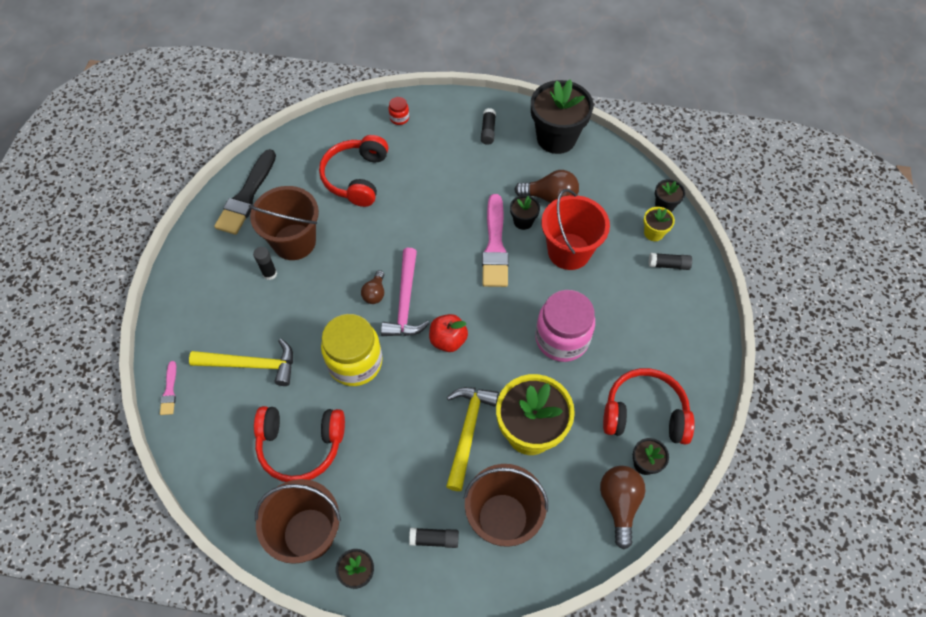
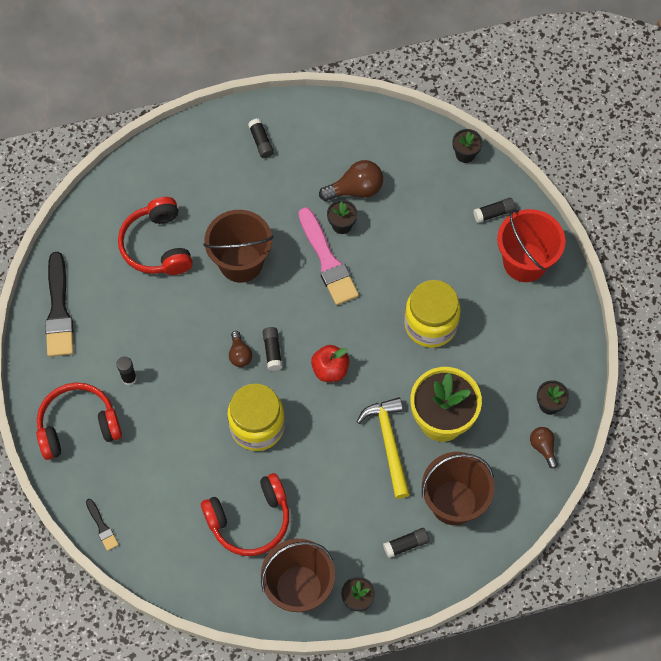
camera: 25 degrees left, 5 degrees up
pink brush [160,361,176,415] -> black brush [86,499,119,551]
yellow hammer [189,339,293,386] -> none
brown bucket [249,186,319,260] -> brown bucket moved to [203,210,273,283]
pink hammer [381,248,430,336] -> black glue stick [263,327,282,371]
red jar [389,97,409,125] -> none
black flower pot [531,79,594,154] -> none
pink jar [535,290,595,362] -> yellow jar [404,280,461,348]
red bucket [541,189,610,270] -> red bucket moved to [497,209,565,282]
brown light bulb [600,466,645,549] -> brown light bulb [530,427,558,469], size x0.61
red headphones [603,368,695,445] -> red headphones moved to [37,383,122,460]
yellow flower pot [643,207,675,241] -> none

